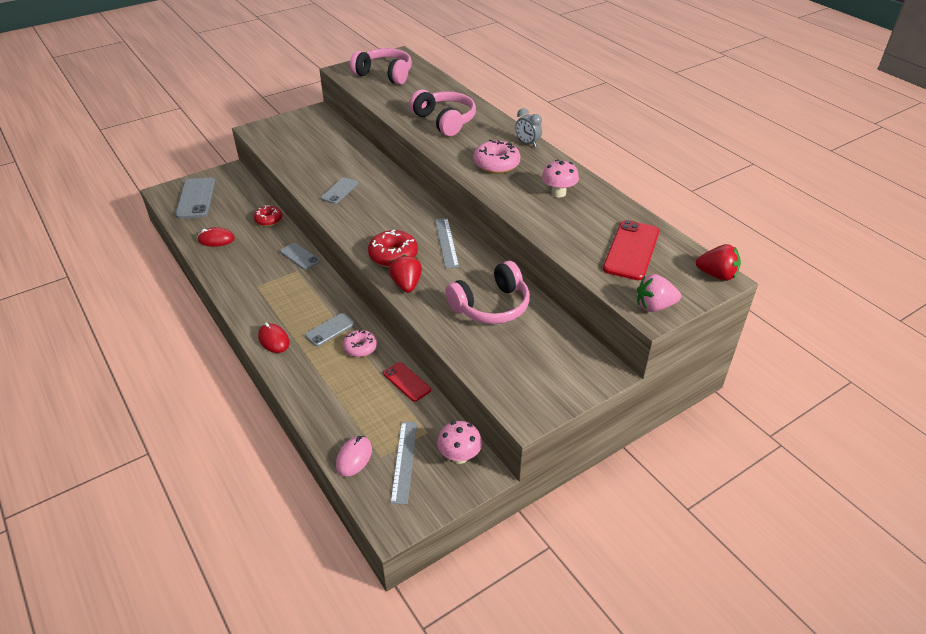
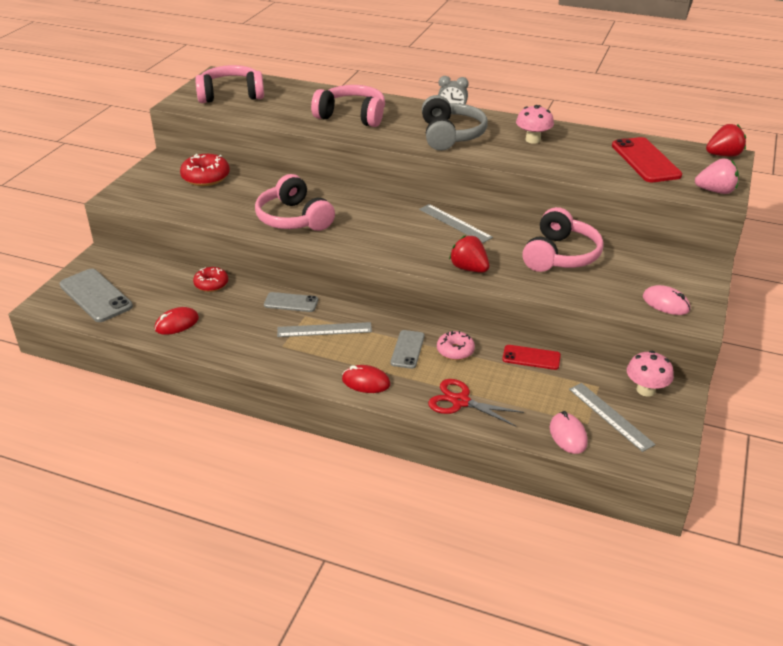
camera: 35 degrees left, 5 degrees down
grey phone [321,177,358,204] -> pink headphones [255,174,335,231]
red donut [368,230,418,267] -> red donut moved to [180,154,230,186]
pink donut [473,139,521,174] -> grey headphones [422,95,488,151]
pink strawberry [637,274,681,312] -> pink strawberry turned 135 degrees counterclockwise [695,158,739,194]
none -> grey ruler [277,322,372,337]
none -> red scissors [428,379,524,427]
none -> pink mouse [643,285,690,315]

